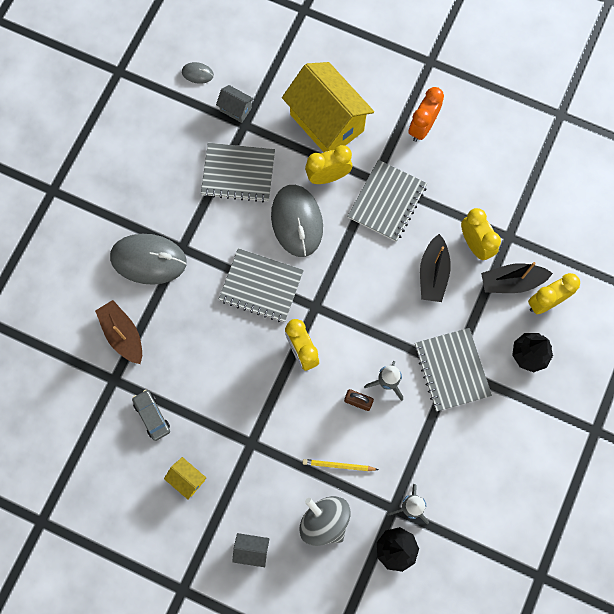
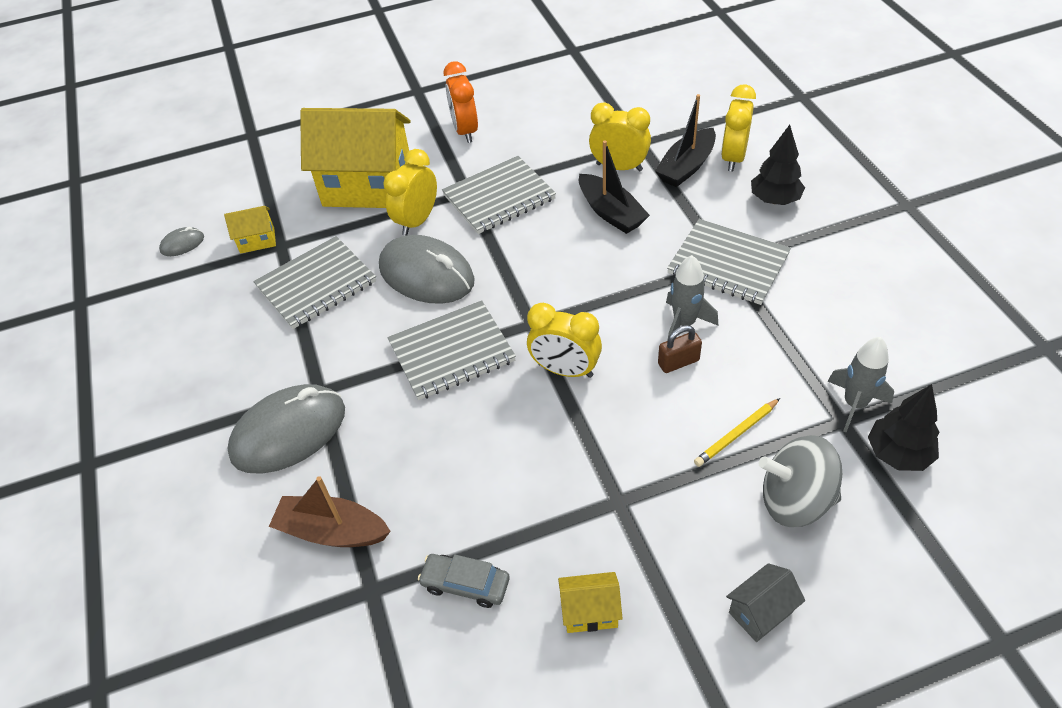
camera: 40 degrees left, 25 degrees down
grey house [216,85,254,123] -> yellow house [224,206,276,254]
grey notebook [347,160,427,242] -> grey notebook turned 75 degrees clockwise [442,156,556,234]

